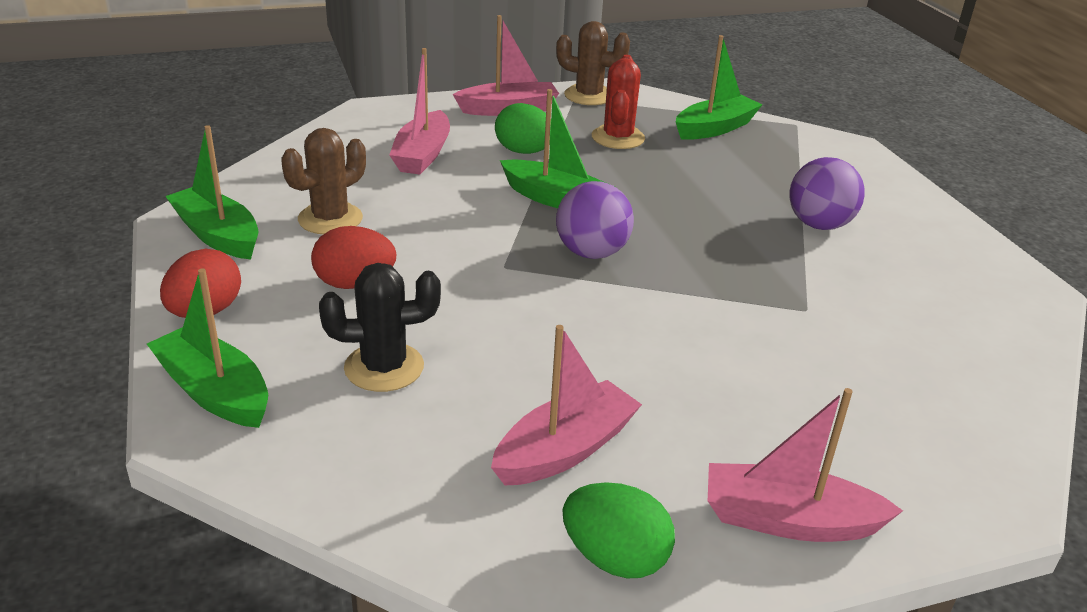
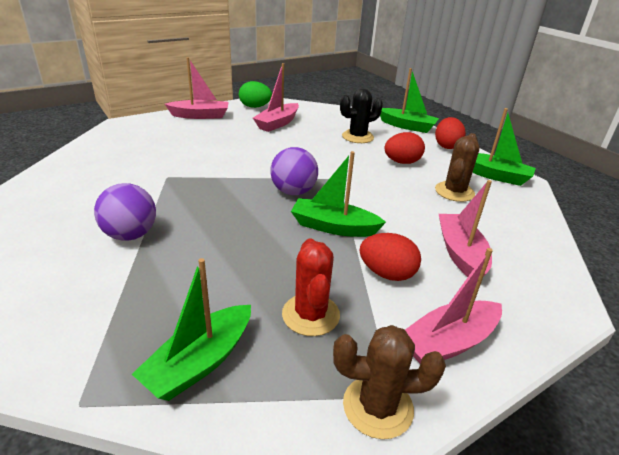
camera: 165 degrees right, 0 degrees up
green egg [495,103,551,154] -> red egg [359,233,421,281]

